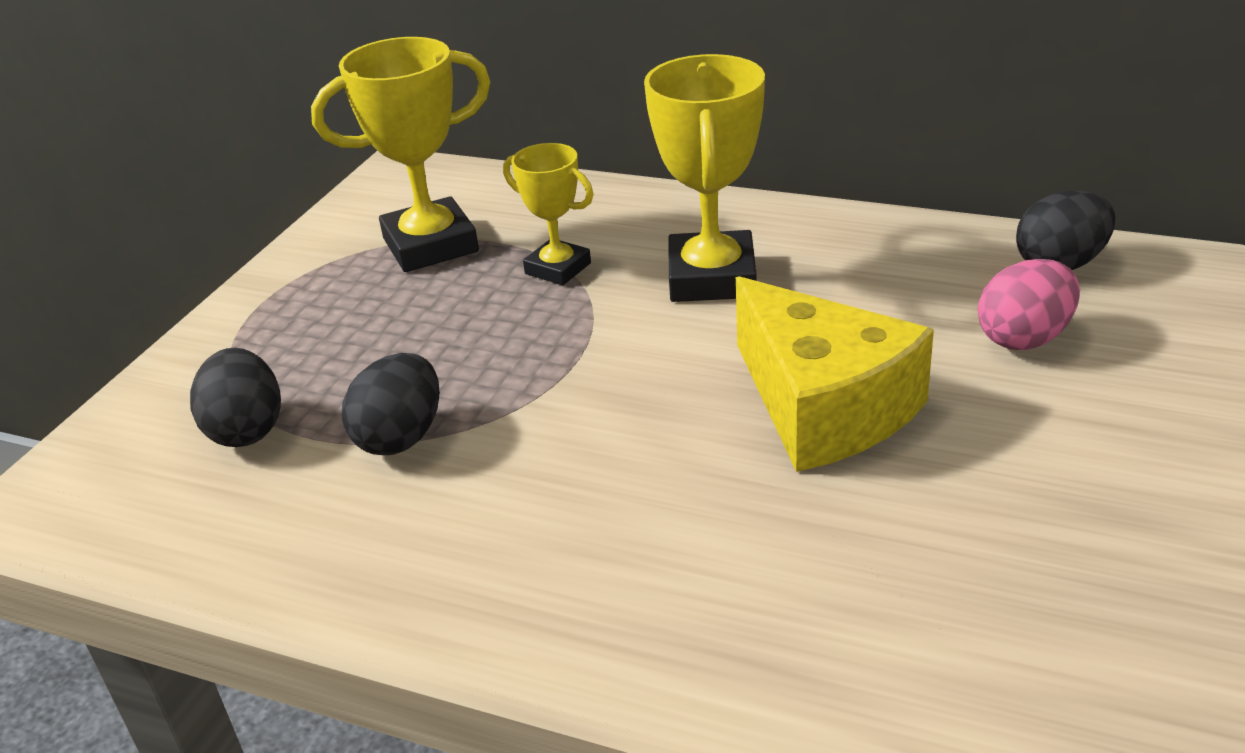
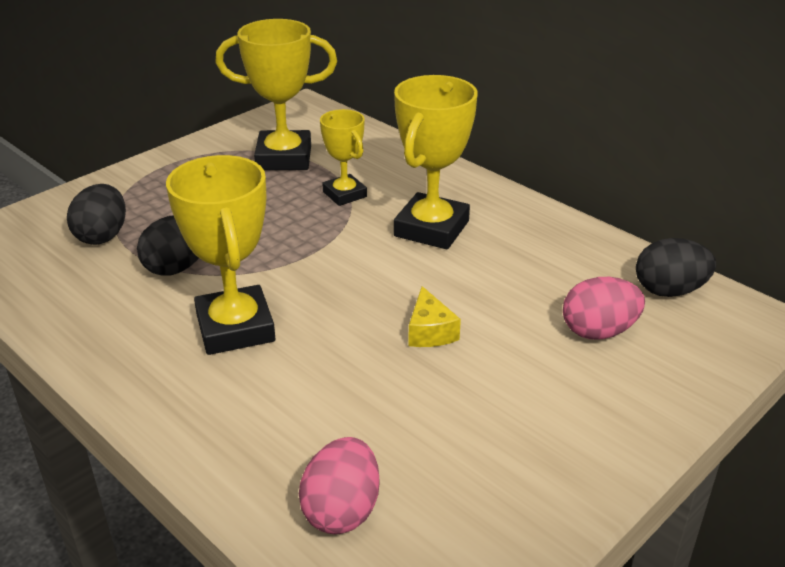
camera: 20 degrees right, 0 degrees up
yellow cheese [736,276,934,472] -> yellow cheese [408,286,461,347], size x0.44
none -> yellow trophy [166,155,276,355]
none -> pink egg [299,437,380,534]

